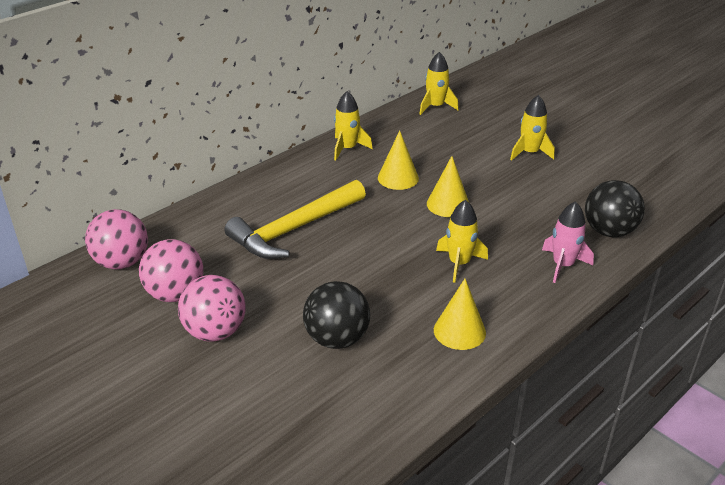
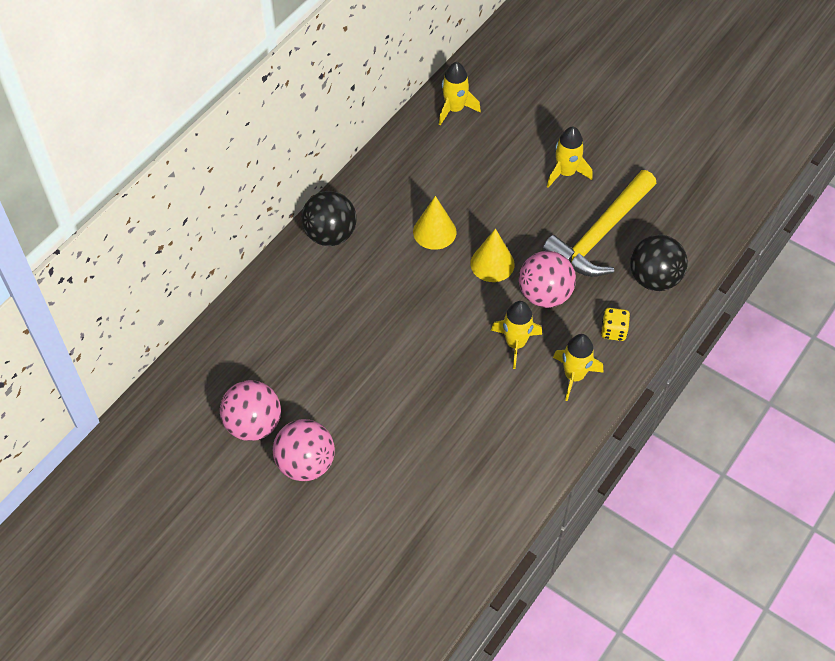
camera: 10 degrees left, 20 degrees up
pink ball [85,209,148,269] -> pink ball moved to [519,251,576,308]
yellow hammer [224,180,366,259] -> yellow hammer moved to [542,170,657,277]
black ball [303,281,370,349] -> black ball moved to [301,191,357,246]
yellow rocket [334,91,373,161] -> yellow rocket moved to [553,334,603,401]
yellow cone [434,279,486,350] -> none
pink rocket [542,201,594,283] -> yellow dice [601,308,630,341]

